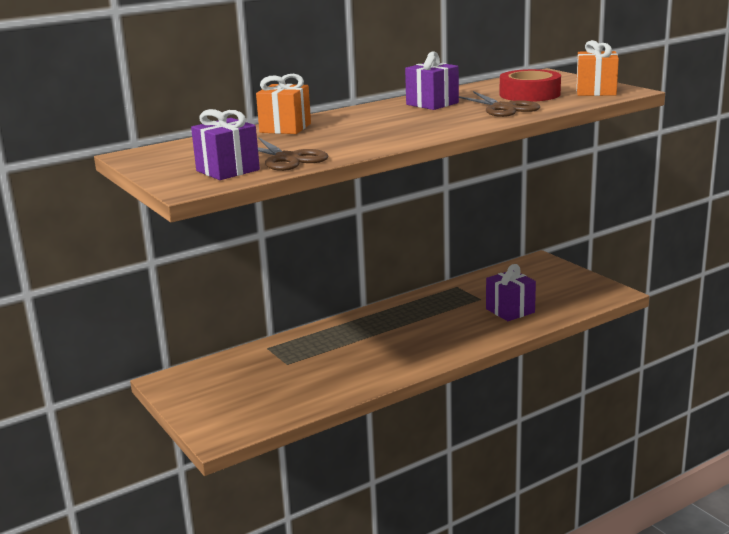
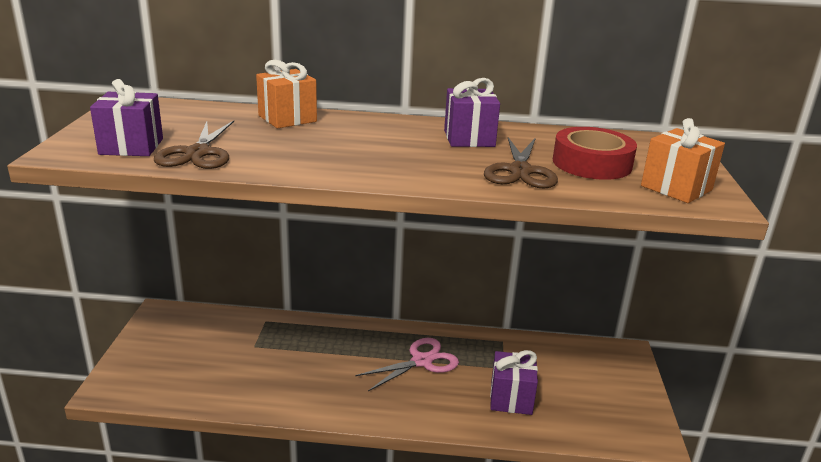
camera: 35 degrees right, 5 degrees up
none -> pink scissors [355,338,459,391]

